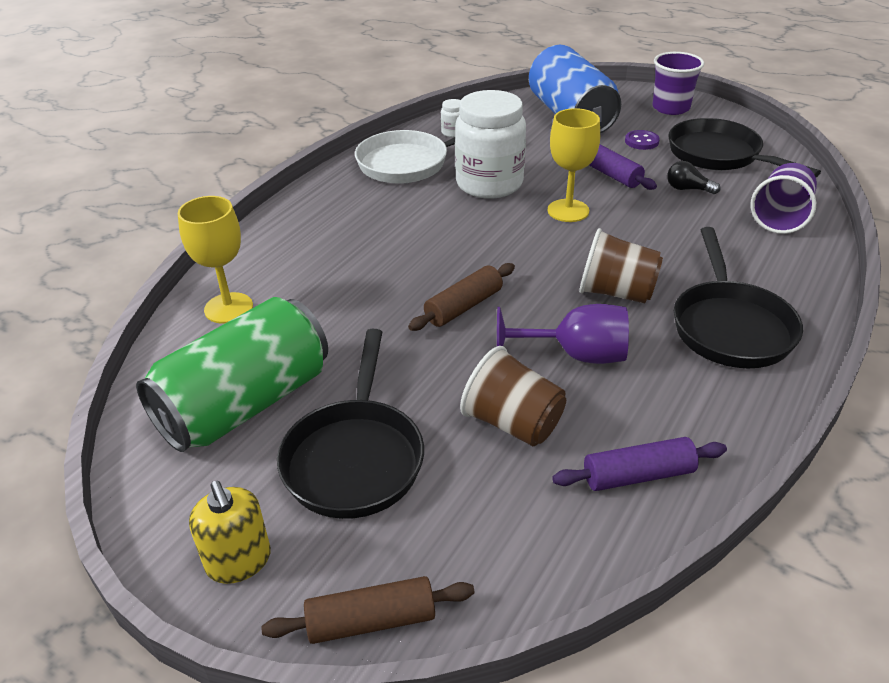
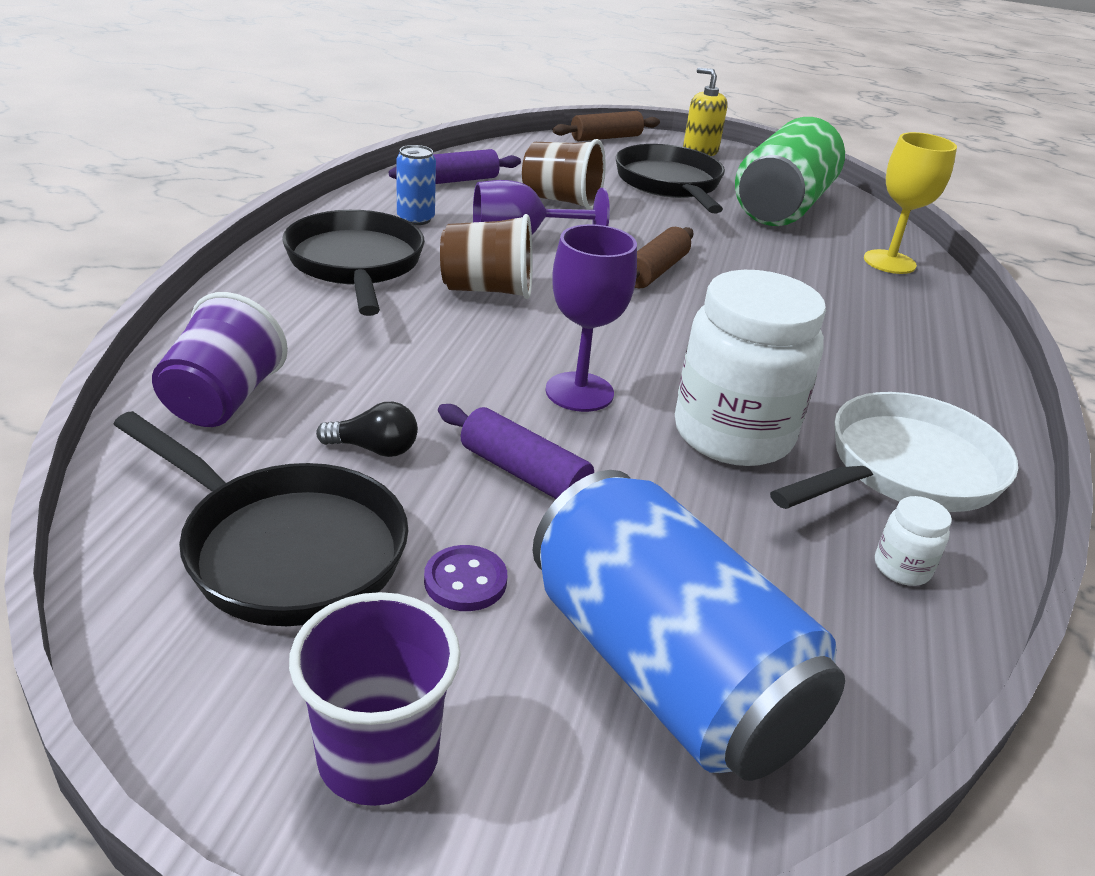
camera: 160 degrees right, 5 degrees down
yellow goblet [548,108,600,222] -> purple goblet [545,224,637,412]
none -> blue can [396,145,436,225]

